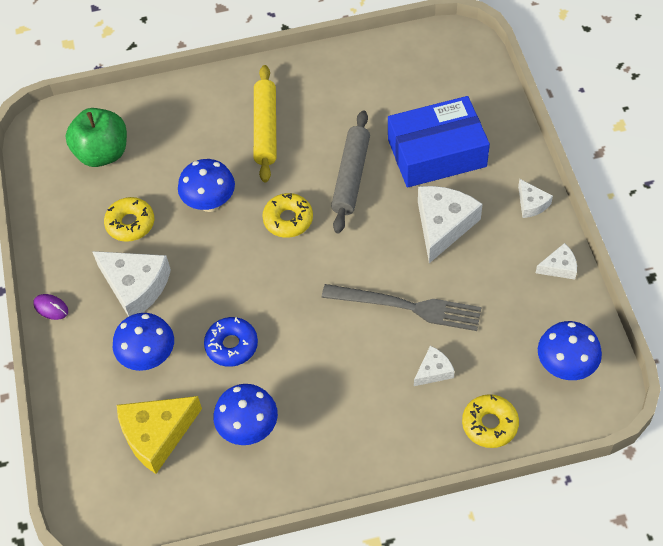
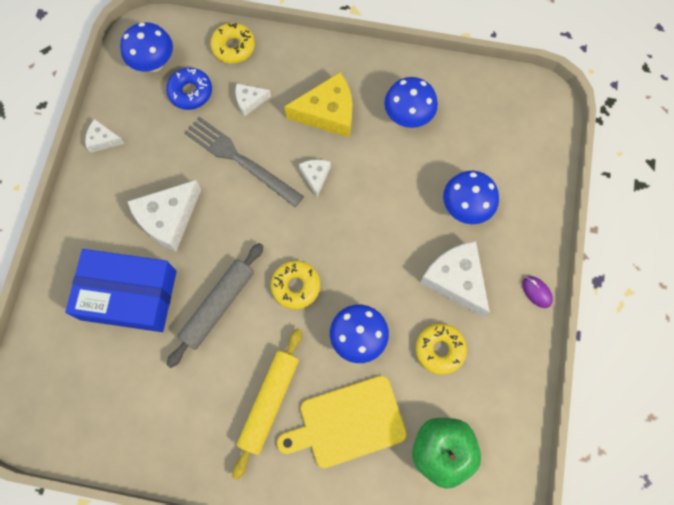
camera: 160 degrees left, 15 degrees up
yellow cheese [117,396,202,474] -> yellow cheese moved to [284,72,353,138]
blue donut [204,317,258,367] -> blue donut moved to [166,68,212,110]
white cheese [518,179,553,218] -> white cheese moved to [299,160,331,197]
none -> yellow cutting board [277,376,407,468]

